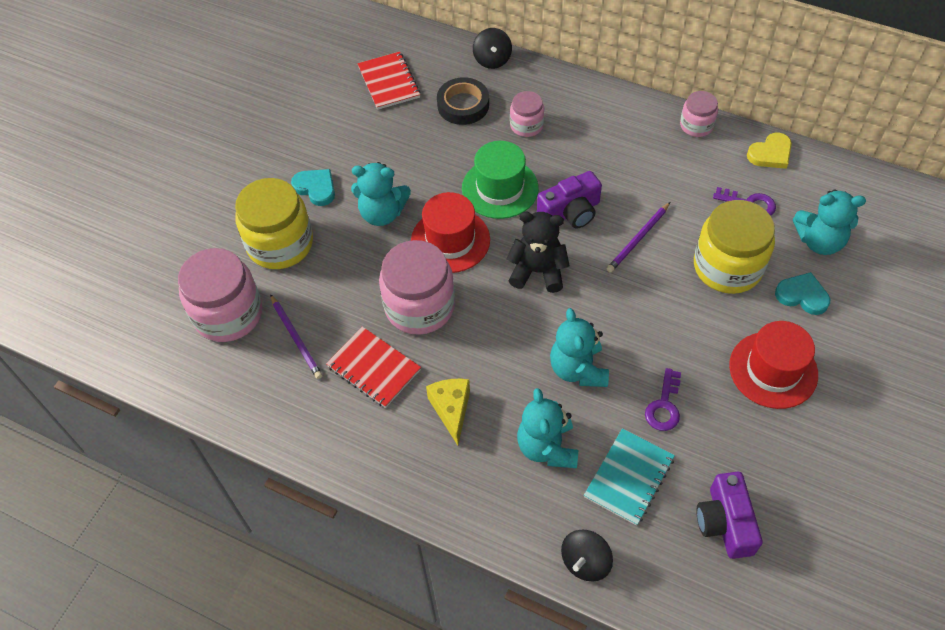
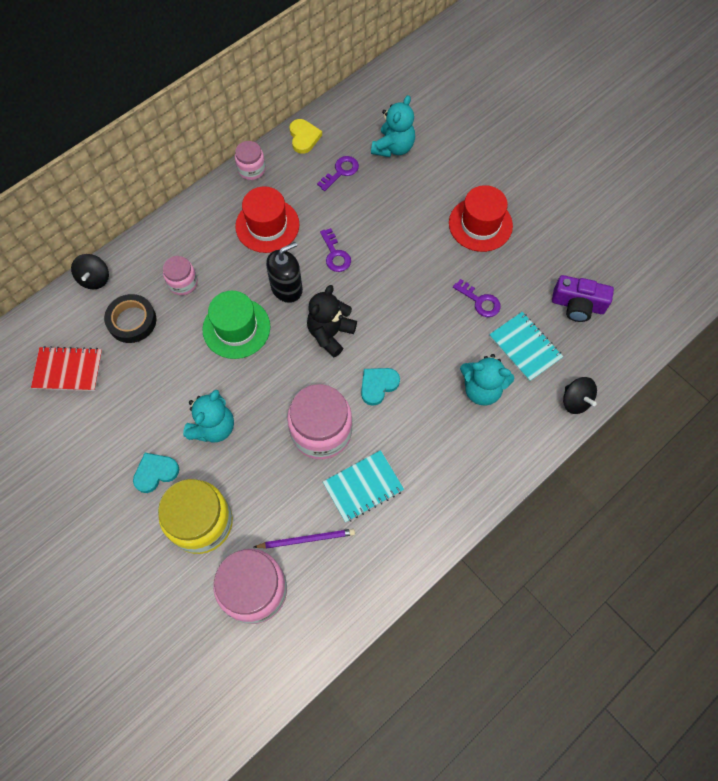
camera: 70 degrees left, 10 degrees up
red notebook [326,327,421,408] -> turquoise notebook [323,450,404,522]
red hat [411,192,490,273] -> red hat moved to [235,186,299,253]
yellow cheese [426,379,470,445] -> none
black spinning top [473,28,512,69] -> black spinning top turned 75 degrees clockwise [71,254,109,289]
purple camera [537,171,602,228] -> black soap dispenser [266,242,303,303]
turquoise teddy bear [550,308,609,387] -> none
purple pencil [607,202,670,273] -> purple key [320,228,351,272]
yellow jar [694,200,775,294] -> none
turquoise heart [775,272,830,315] -> turquoise heart moved to [361,368,400,406]

